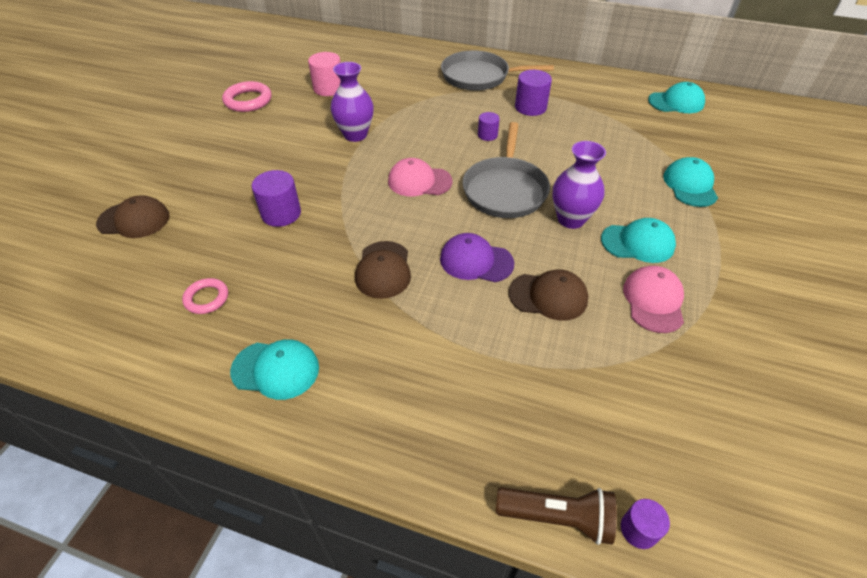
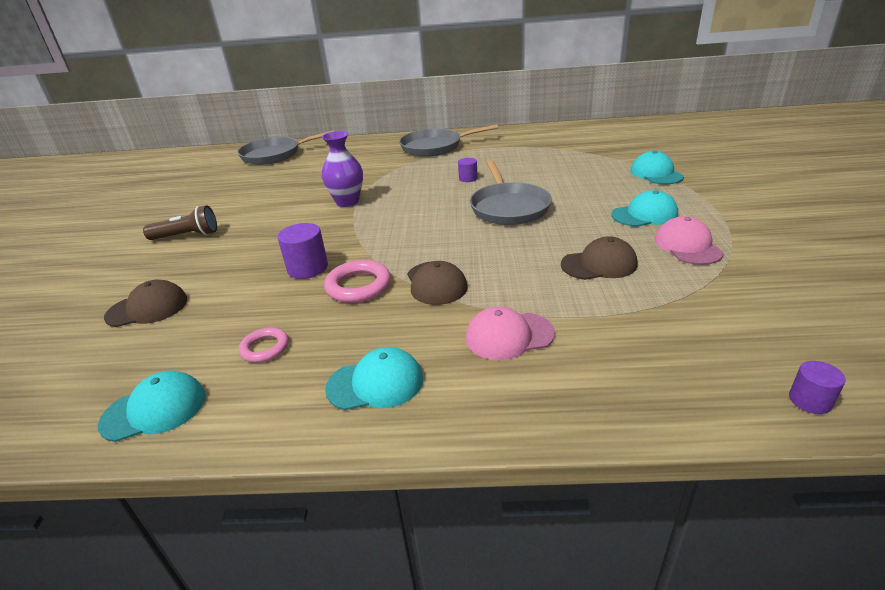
camera: 15 degrees left, 15 degrees down
pink ring [222,81,272,112] -> pink ring moved to [324,260,391,303]
pink cylinder [308,52,341,96] -> none
pink cap [388,158,453,196] -> pink cap moved to [466,307,555,360]
purple cap [440,233,514,282] -> none
brown flashlight [496,487,617,545] -> brown flashlight moved to [143,205,217,240]
purple cylinder [515,70,552,116] -> none
purple vase [552,141,606,229] -> none
turquoise cap [648,82,705,113] -> turquoise cap moved to [98,371,206,442]
none -> grey pan [237,130,334,165]

